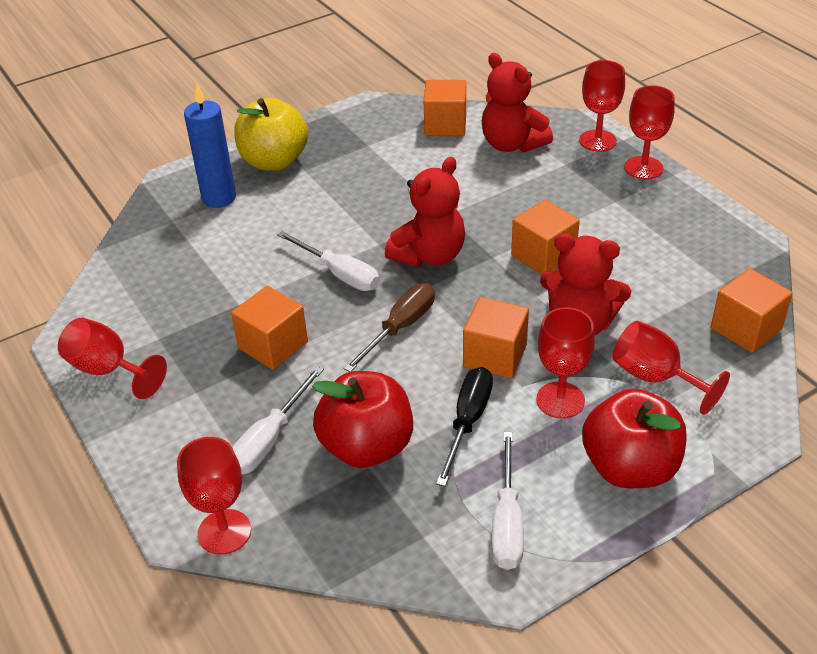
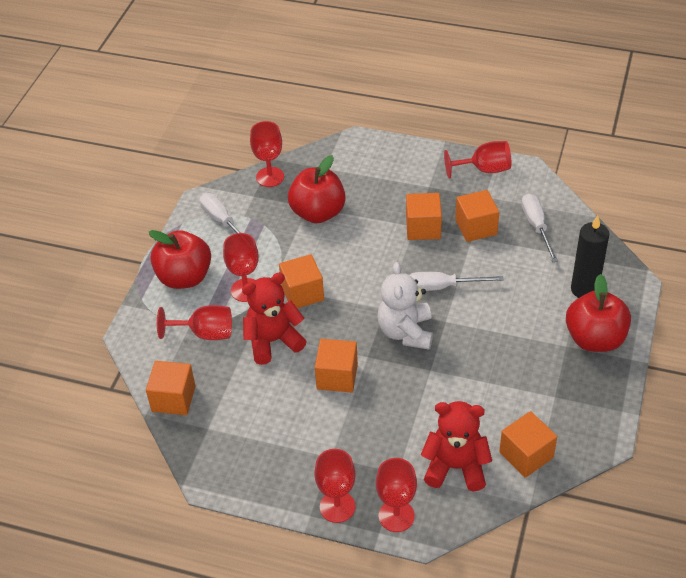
camera: 140 degrees right, 5 degrees up
red goblet [177,437,251,555] -> red goblet moved to [250,121,284,187]
blue candle [184,84,236,208] -> black candle [571,215,609,298]
white screwdriver [232,366,324,474] -> white screwdriver moved to [521,194,558,262]
yellow apple [234,98,308,171] -> red apple [566,274,631,352]
brown screwdriver [343,283,435,372] -> none
red teddy bear [385,157,465,267] -> white teddy bear [377,262,433,350]
black screwdriver [436,367,493,487] -> none
none -> orange cube [455,190,499,242]

